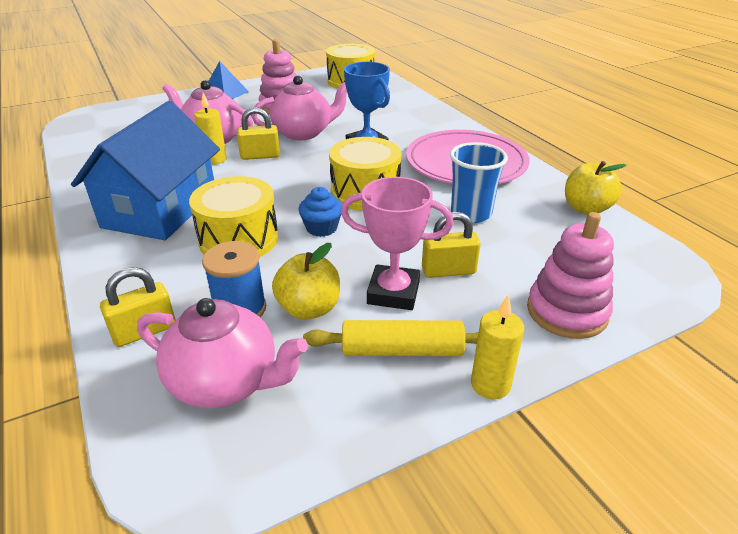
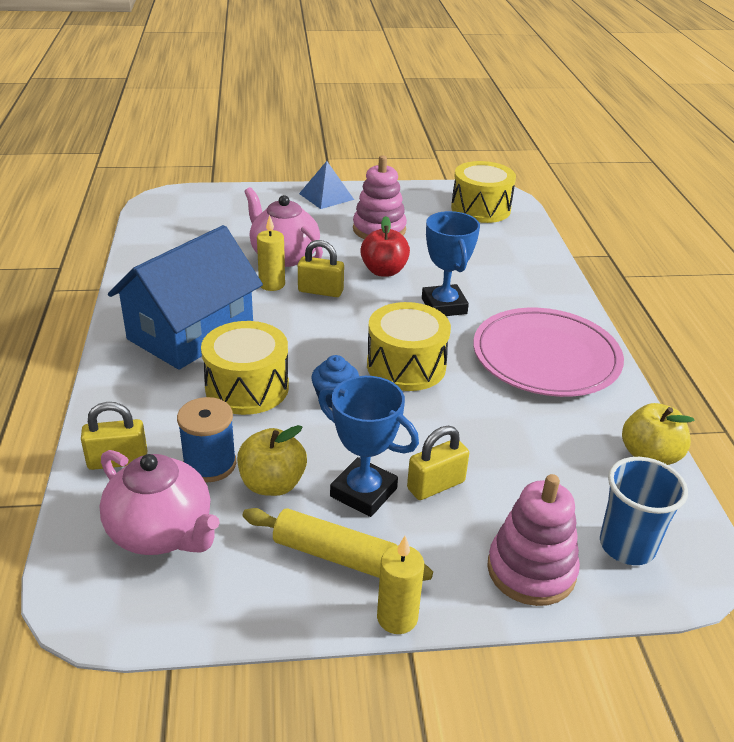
camera: 20 degrees right, 0 degrees up
pink teapot [251,75,347,140] -> red apple [360,216,410,277]
pink trophy [341,177,454,310] -> blue trophy [318,376,419,517]
yellow padlock [422,212,481,278] -> yellow padlock turned 45 degrees counterclockwise [407,426,469,500]
blue cup [450,142,508,223] -> blue cup moved to [600,457,688,565]

